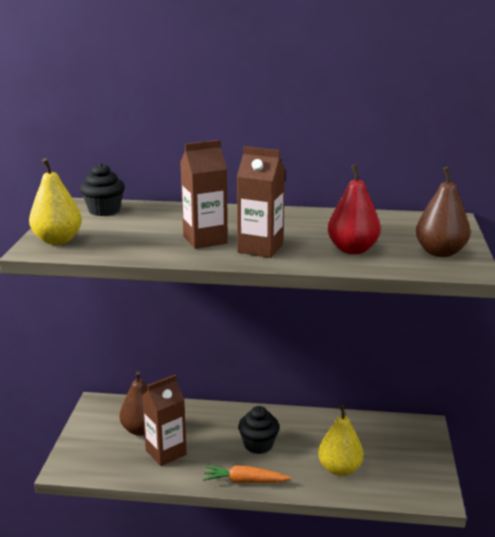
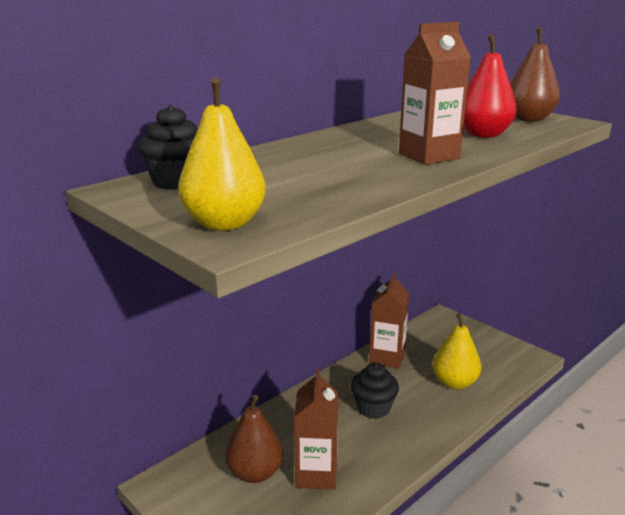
camera: 50 degrees left, 0 degrees up
brown carton [180,140,228,249] -> brown carton moved to [369,272,409,368]
orange carrot [203,465,291,483] -> none

